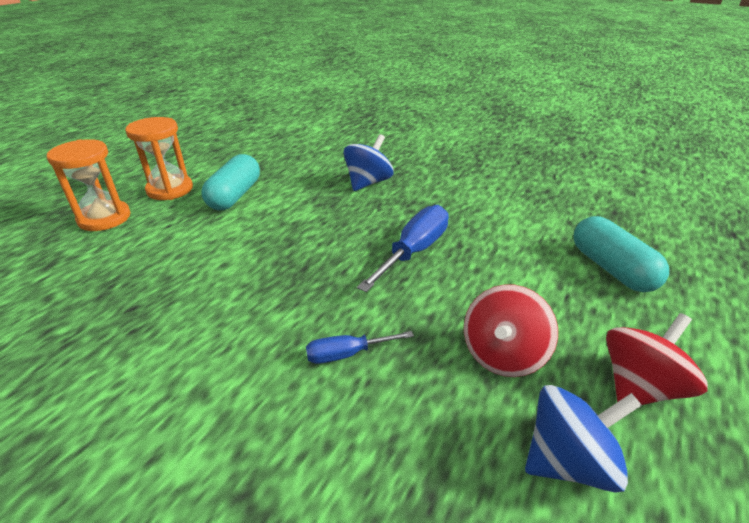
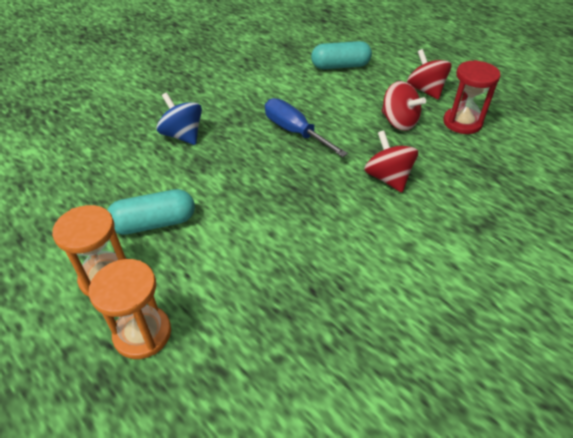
camera: 75 degrees left, 10 degrees up
turquoise capsule [201,154,260,210] -> turquoise capsule turned 45 degrees counterclockwise [107,189,195,235]
blue screwdriver [306,331,414,364] -> red spinning top [364,130,418,192]
blue spinning top [525,385,642,493] -> red hourglass [443,60,501,134]

